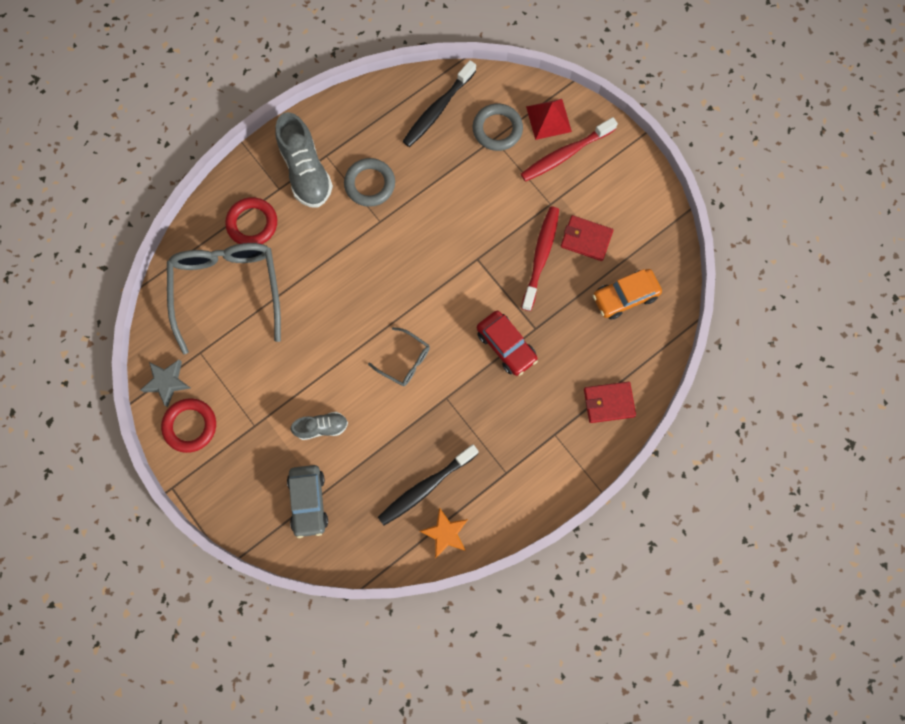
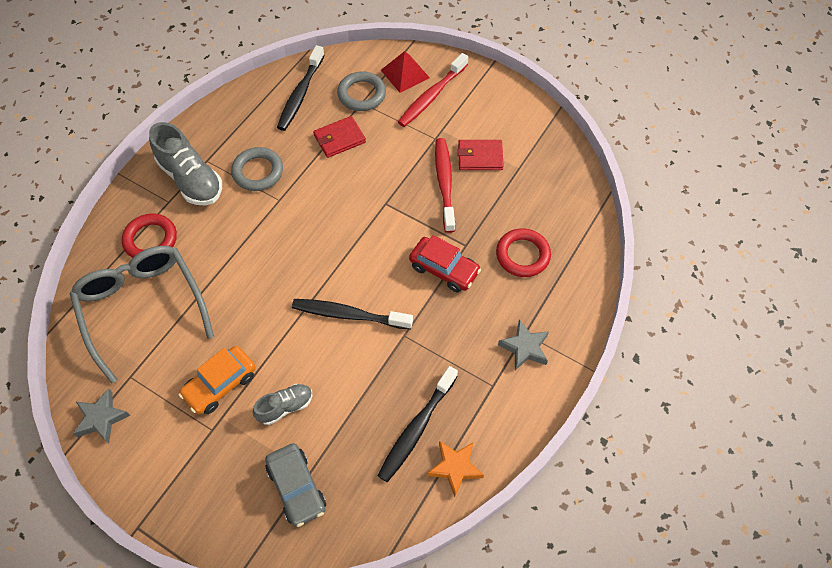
camera: 20 degrees left, 15 degrees down
red ring [161,398,216,453] -> red ring moved to [496,228,551,277]
grey glasses [368,327,430,386] -> black toothbrush [292,299,413,330]
red wallet [584,382,636,423] -> red wallet moved to [313,116,366,158]
orange car [593,269,662,320] -> orange car moved to [179,346,256,414]
none -> grey star [498,319,549,371]

